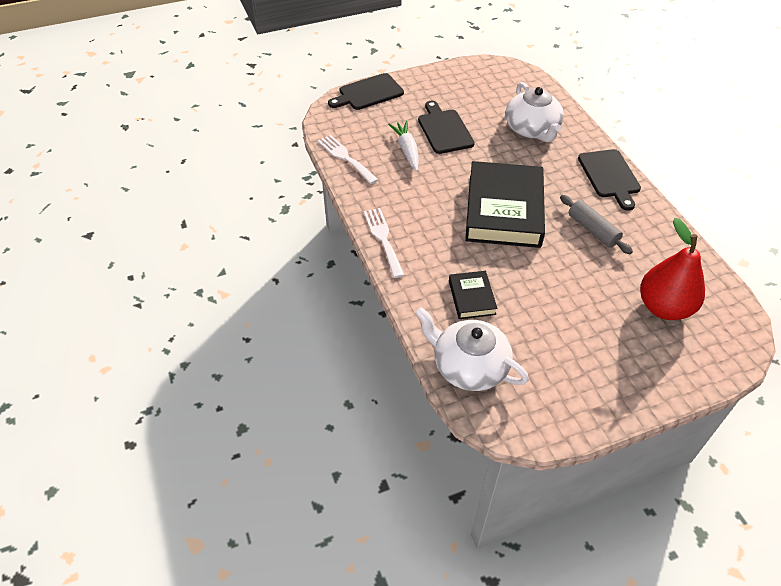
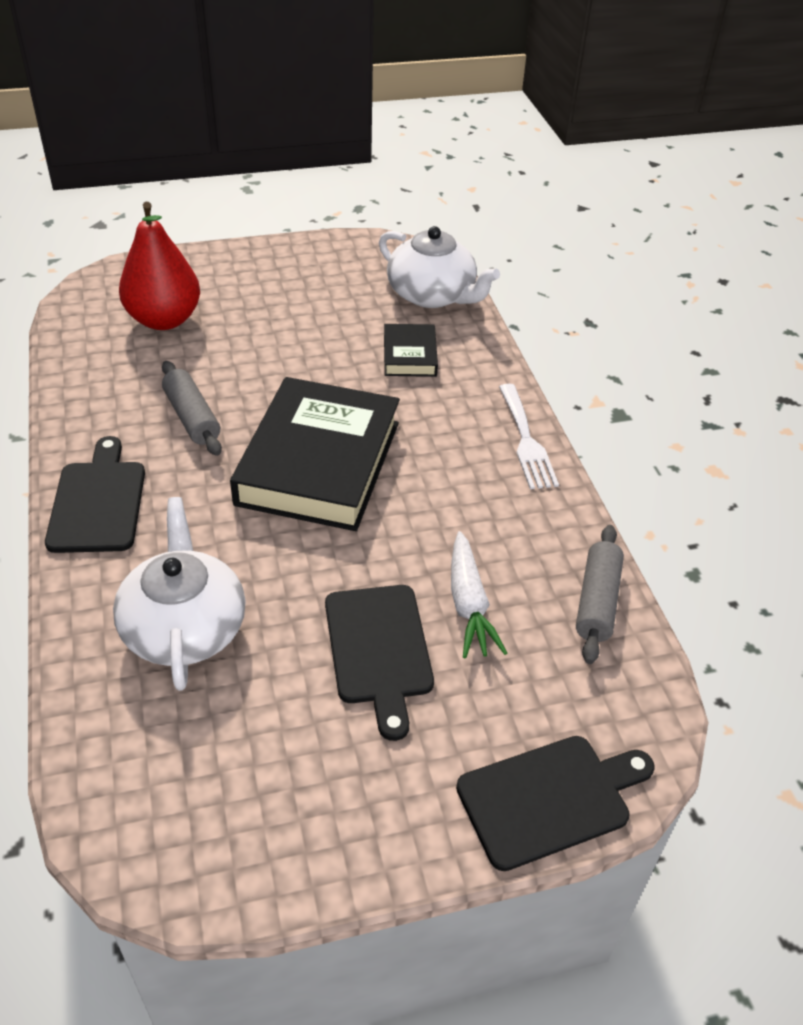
camera: 175 degrees left, 5 degrees down
white fork [318,135,378,184] -> grey rolling pin [576,525,624,664]

